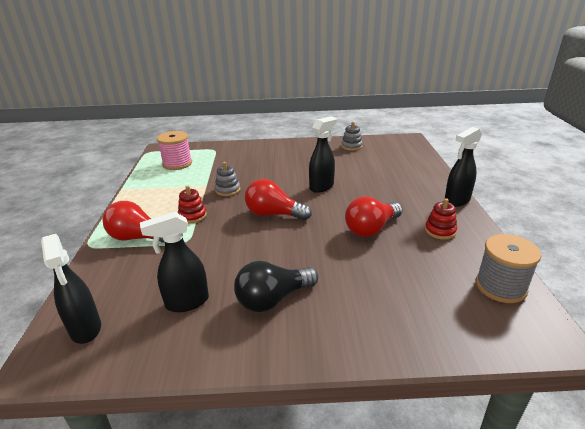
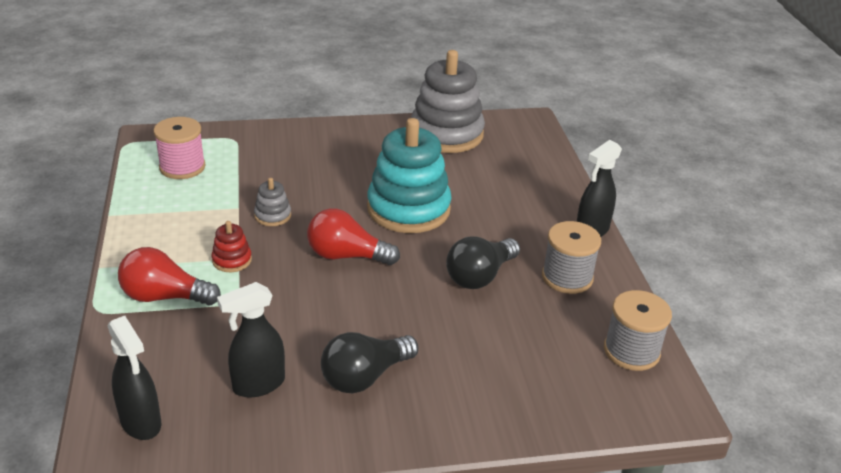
camera: 10 degrees left, 5 degrees up
black spray bottle [309,116,337,193] -> turquoise stacking toy [367,118,451,233]
grey stacking toy [341,122,363,151] -> grey stacking toy [411,50,485,153], size x2.33
red light bulb [345,196,403,237] -> black light bulb [446,236,520,289]
red stacking toy [425,198,457,240] -> grey spool [542,221,601,294]

